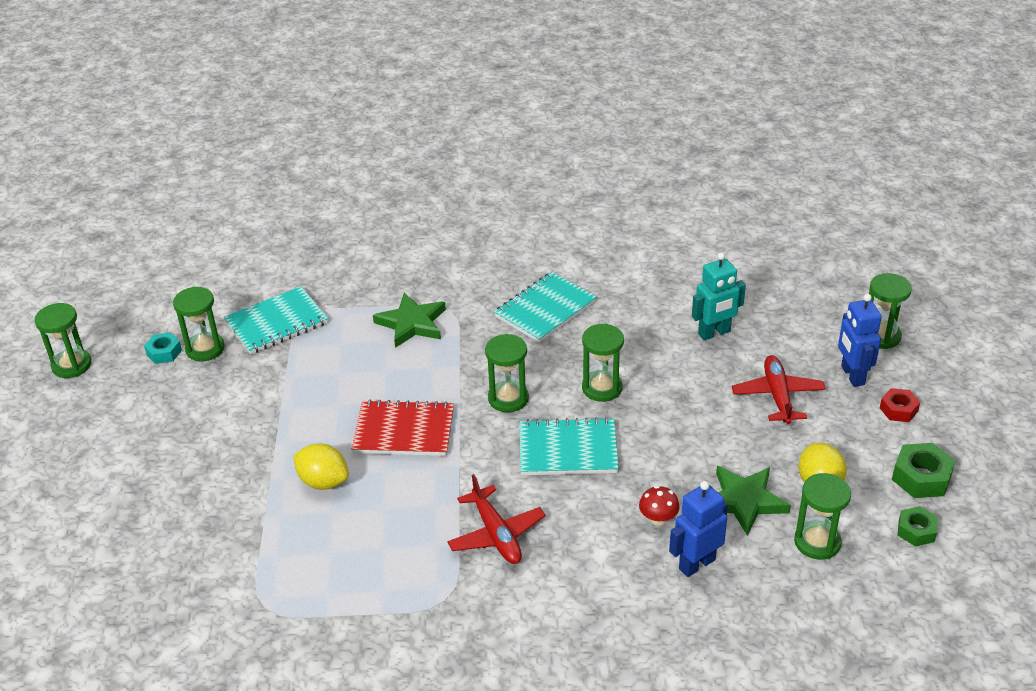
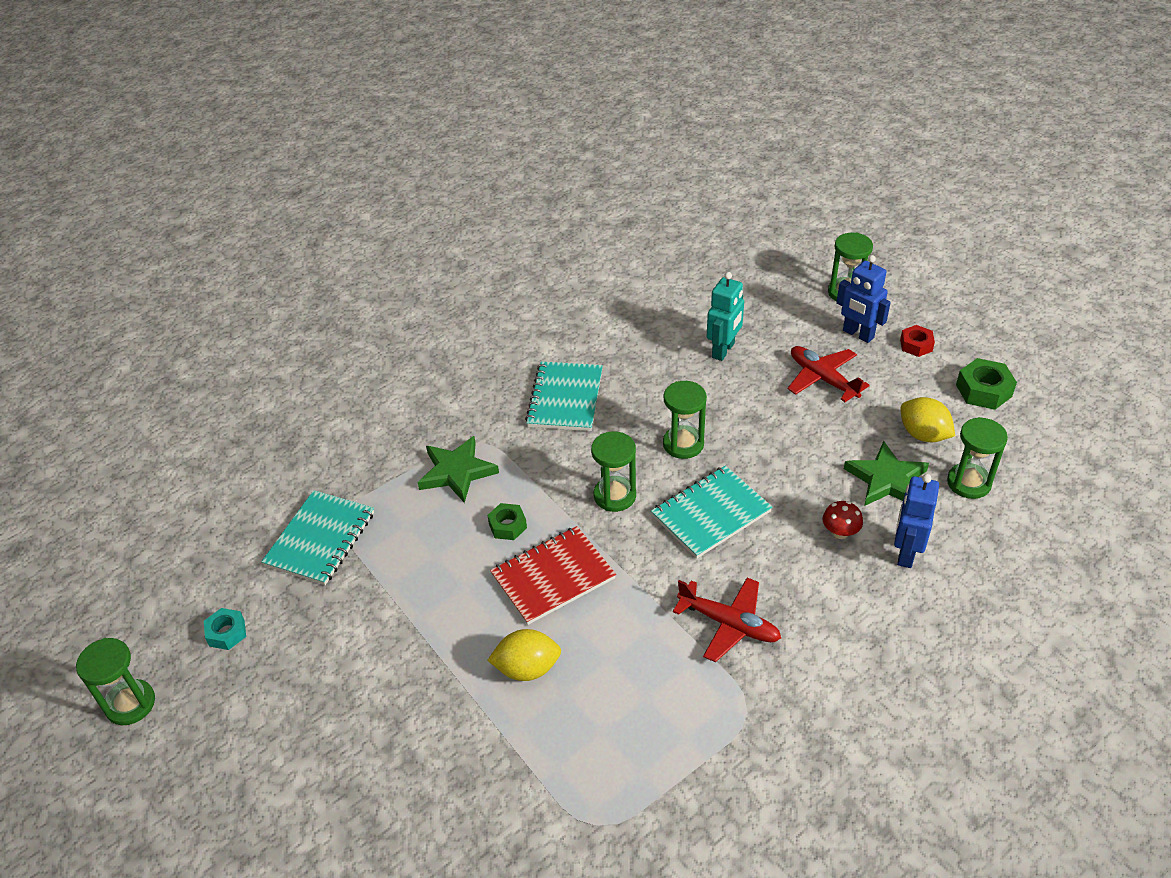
camera: 35 degrees left, 5 degrees up
green hourglass [173,287,225,361] -> none
green nut [898,506,938,547] -> green nut moved to [487,503,527,540]

